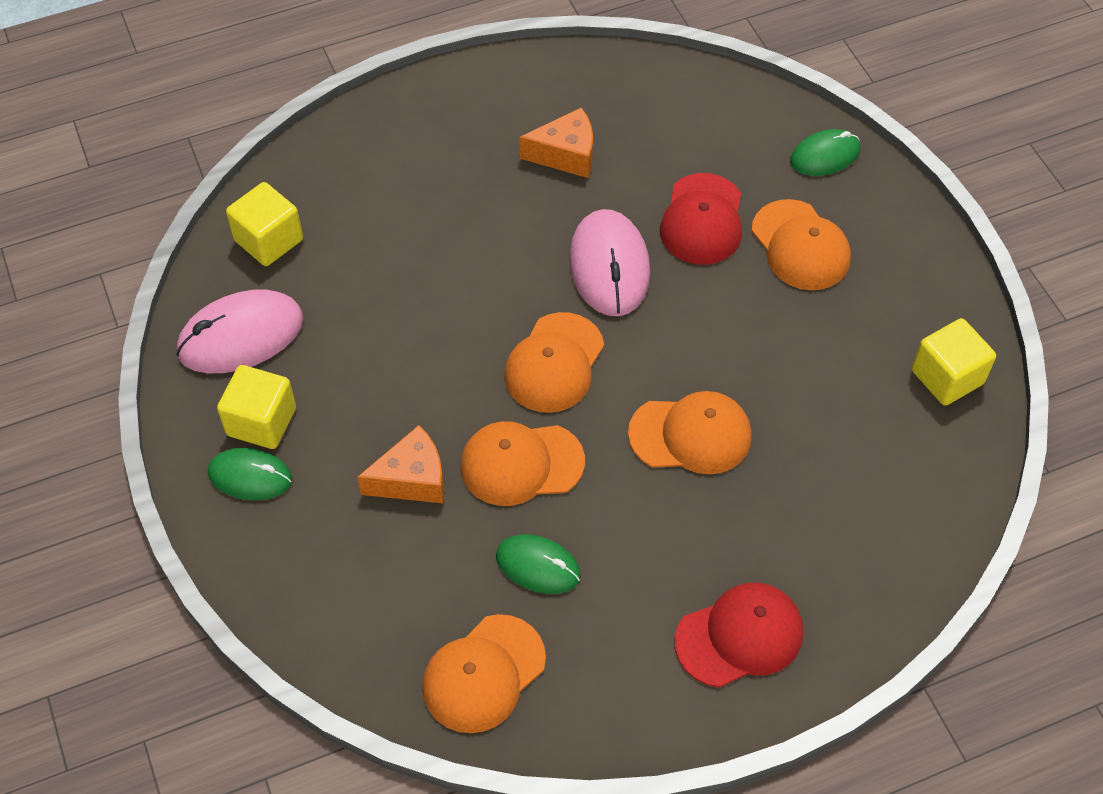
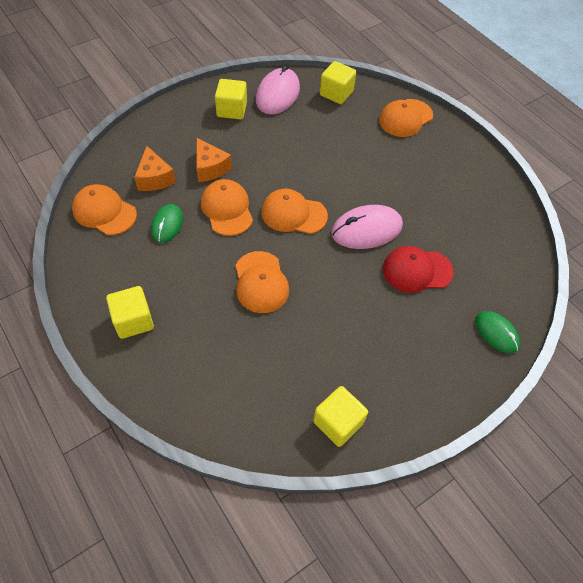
camera: 75 degrees right, 0 degrees up
pink mouse [176,289,304,373] -> pink mouse turned 60 degrees clockwise [256,65,300,115]
green mouse [208,448,292,500] -> none
orange cheese [519,107,593,178] -> orange cheese moved to [134,146,176,191]
red cap [674,583,804,688] -> yellow cube [106,286,154,339]
orange cap [751,199,851,290] -> orange cap moved to [379,99,433,137]

